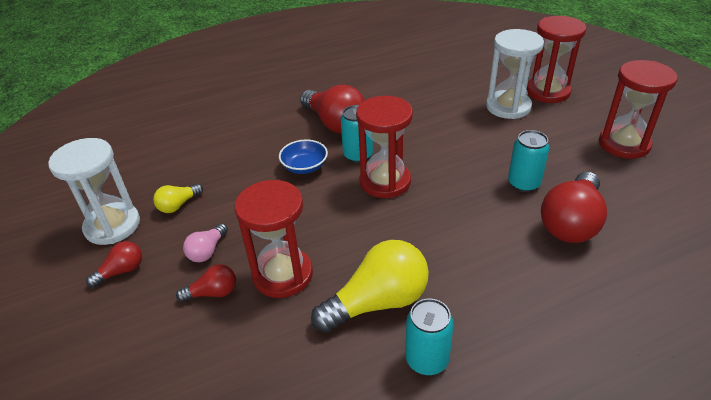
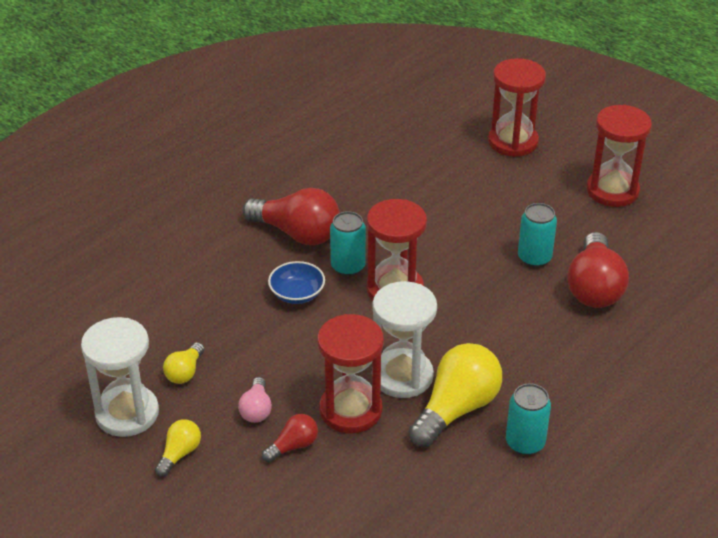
camera: 25 degrees left, 0 degrees up
red light bulb [86,241,142,287] -> yellow light bulb [155,419,201,477]
white hourglass [486,29,544,119] -> white hourglass moved to [372,281,437,398]

